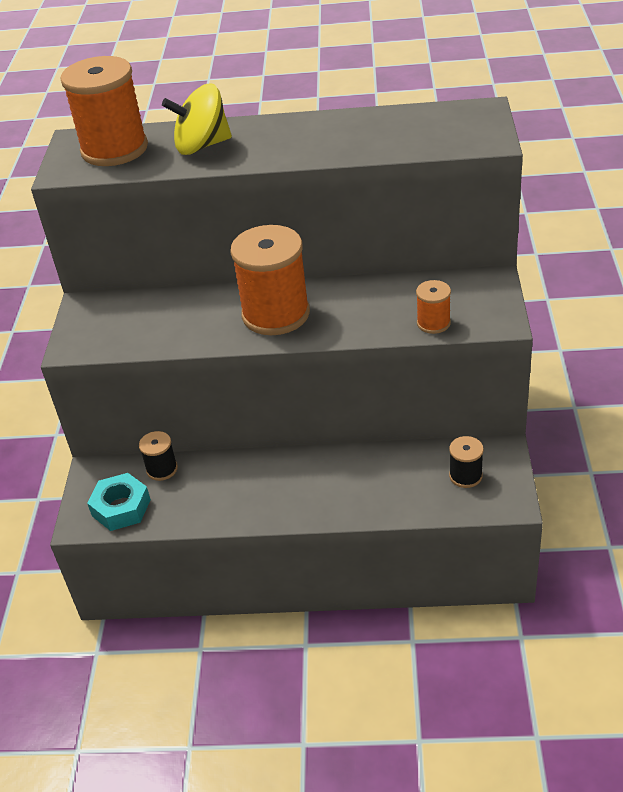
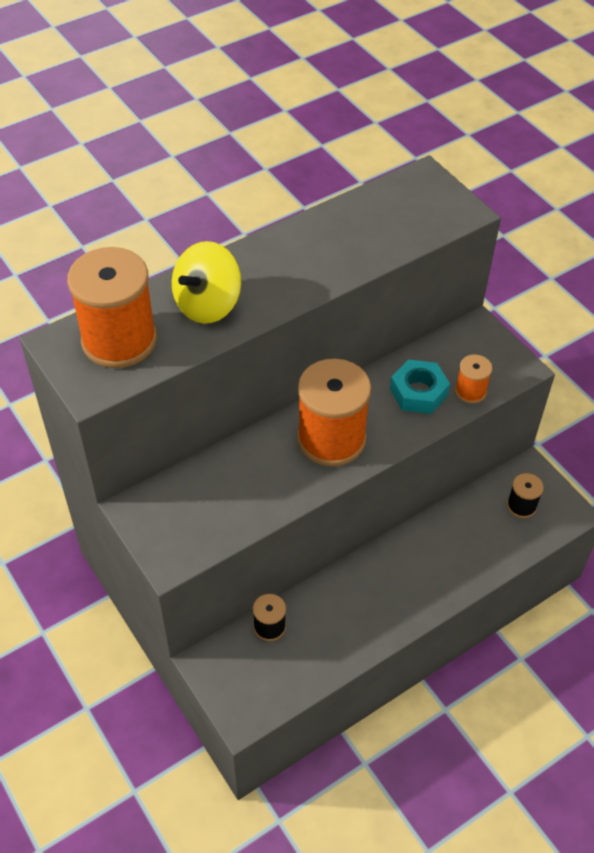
camera: 40 degrees left, 10 degrees up
turquoise nut [87,473,151,531] -> turquoise nut moved to [390,359,450,414]

